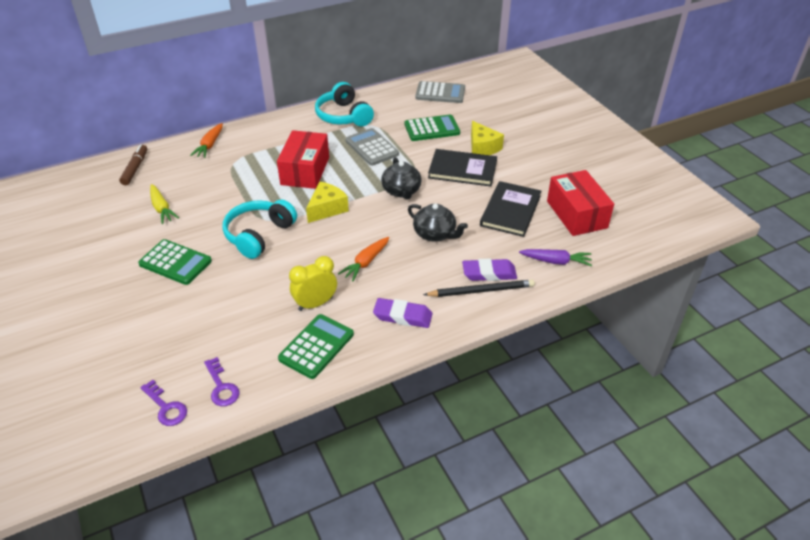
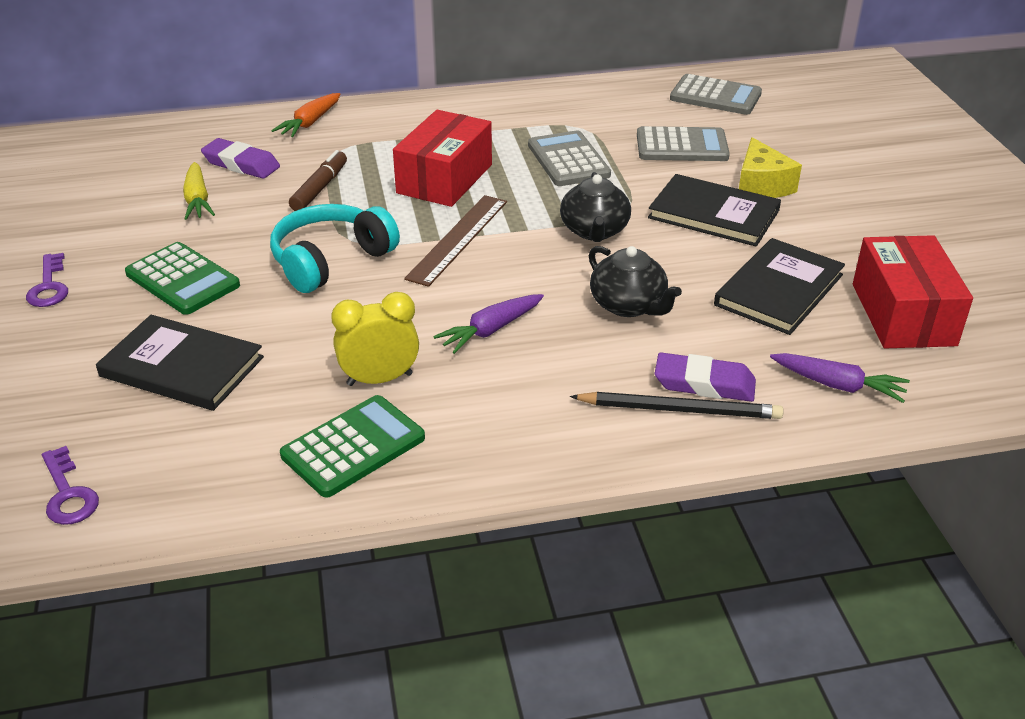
camera: 15 degrees right, 5 degrees down
brown marker [119,144,147,185] -> brown marker moved to [289,150,347,211]
purple key [204,357,240,406] -> purple key moved to [26,253,68,307]
yellow cheese [306,182,349,223] -> brown ruler [404,195,507,287]
turquoise headphones [315,82,374,126] -> none
orange carrot [338,237,389,281] -> purple carrot [433,294,544,354]
purple eraser [373,298,432,328] -> purple eraser moved to [201,138,280,179]
green calculator [405,115,460,141] -> grey calculator [637,126,730,161]
none -> black book [96,315,264,411]

